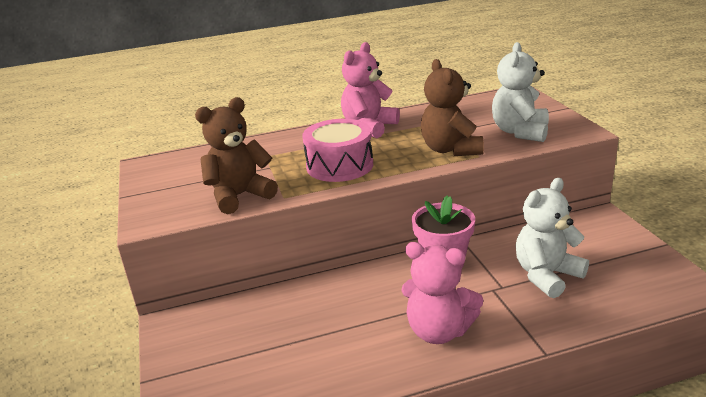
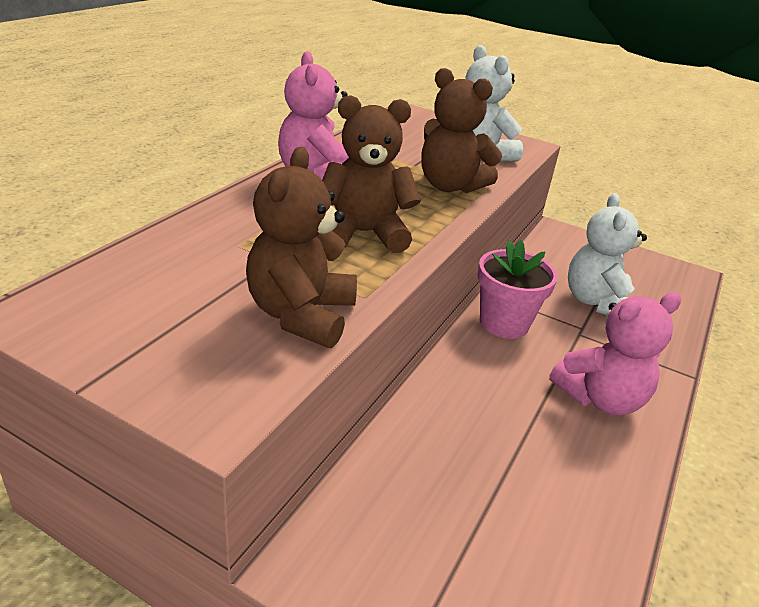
camera: 50 degrees left, 5 degrees up
pink drum [302,119,373,182] -> brown teddy bear [322,95,421,253]

